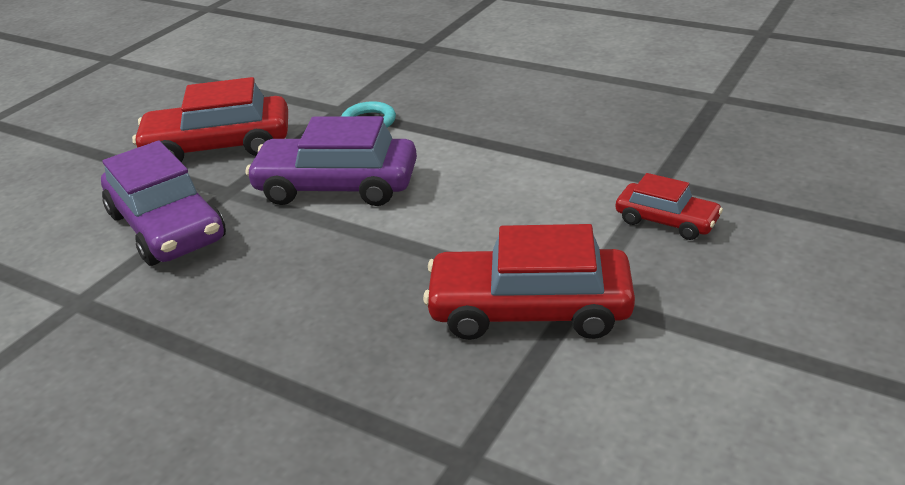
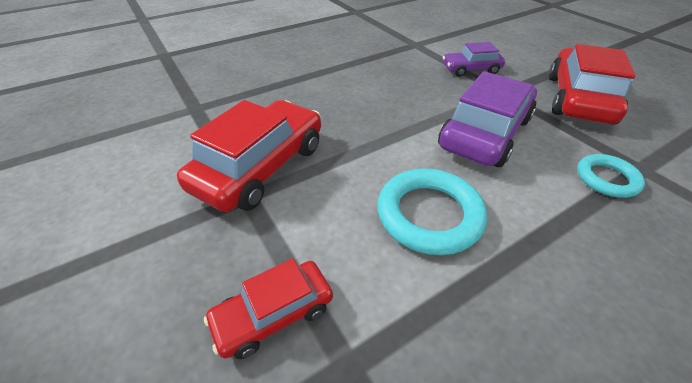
camera: 115 degrees right, 10 degrees up
purple car [101,141,226,266] -> purple car [443,42,505,77], size x0.55
none -> turquoise ring [377,168,487,255]

